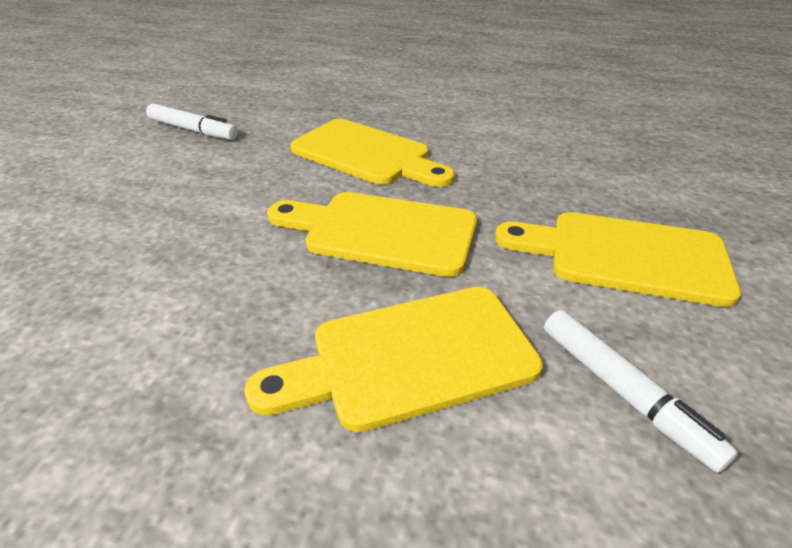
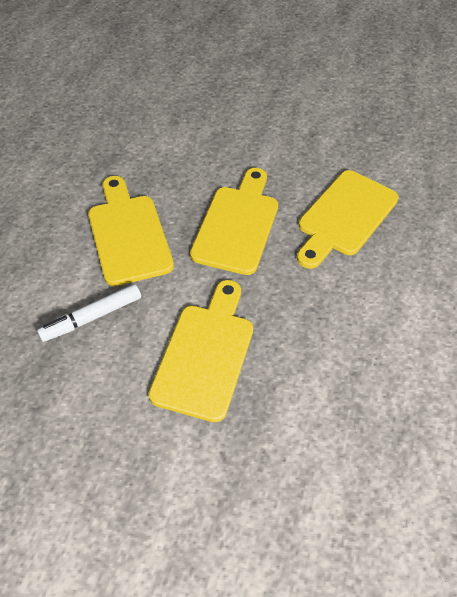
camera: 90 degrees right, 15 degrees up
white marker [146,103,238,140] -> none

